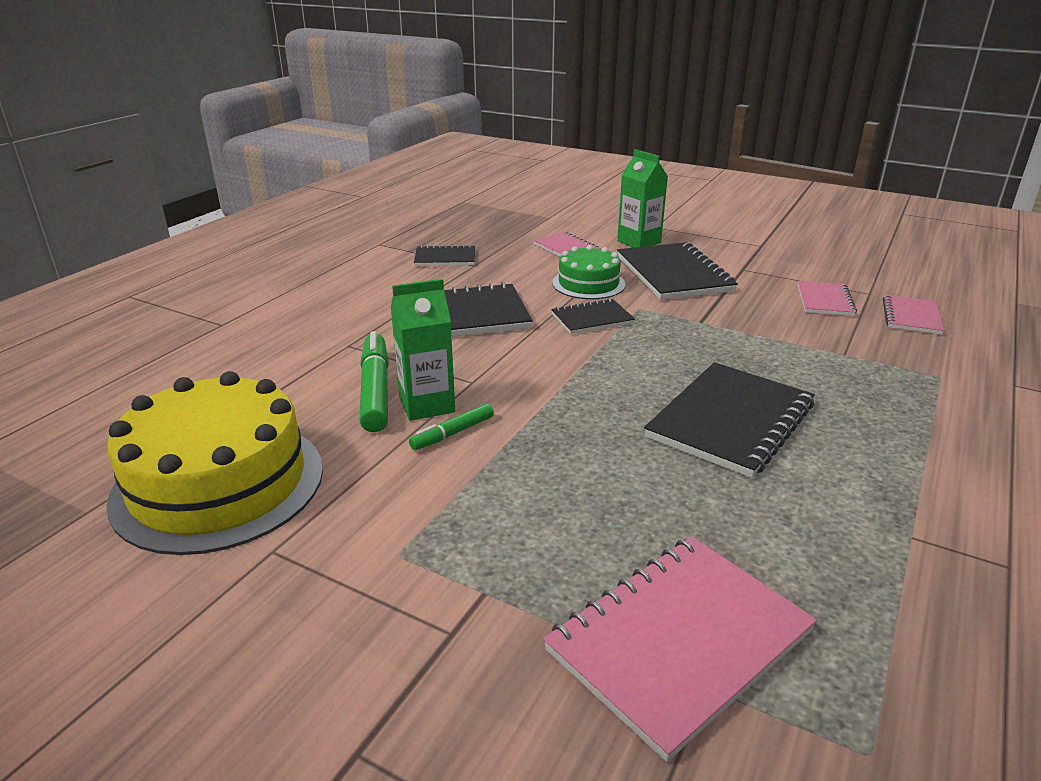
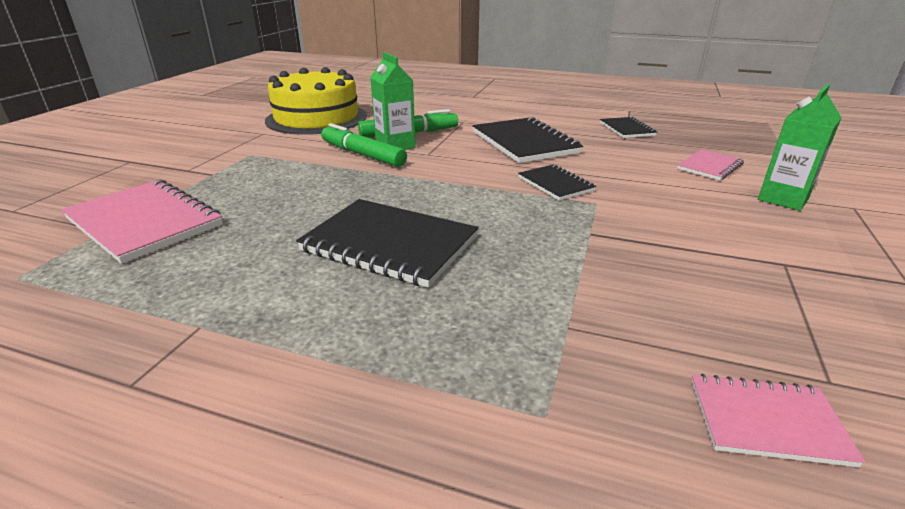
camera: 80 degrees right, 0 degrees up
green marker [409,403,494,450] -> green marker [321,123,407,167], size x1.81
green cake [552,245,625,299] -> none
black notebook [617,242,738,300] -> none
pink notebook [798,281,857,316] -> none

